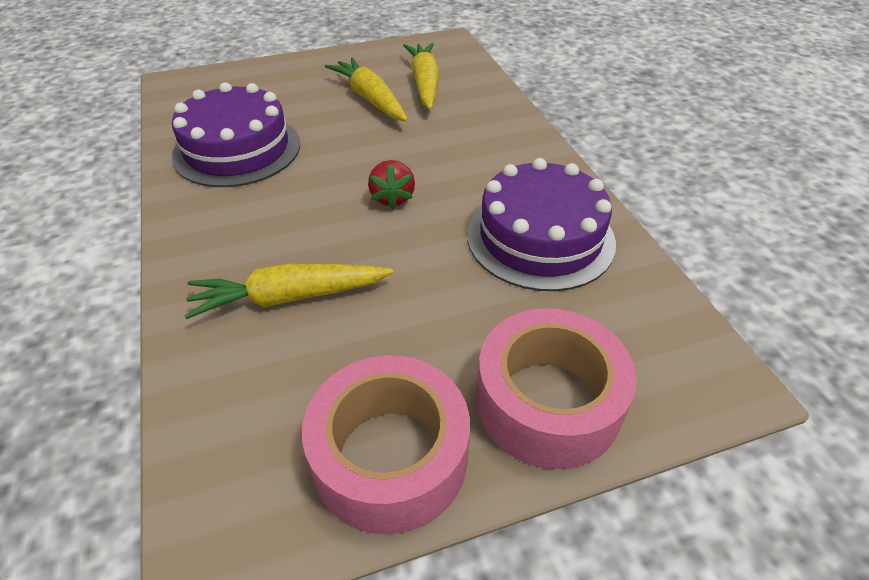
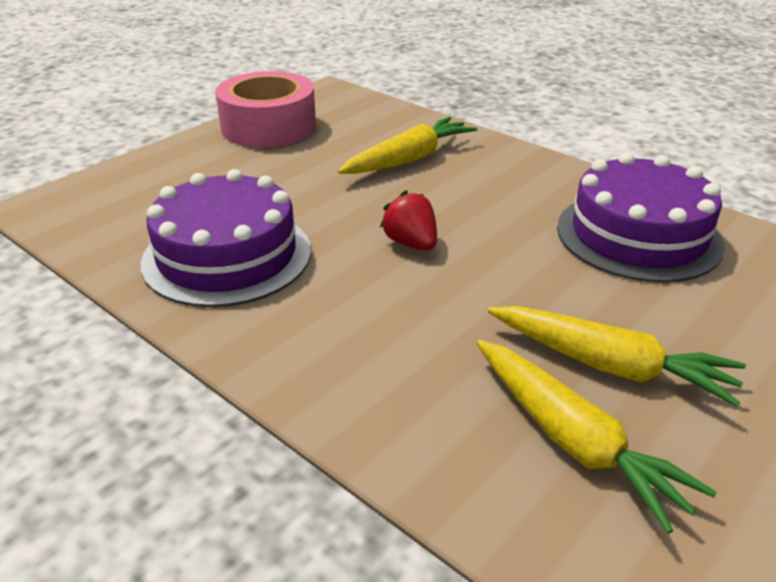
camera: 150 degrees right, 10 degrees down
pink tape [476,308,636,469] -> none

